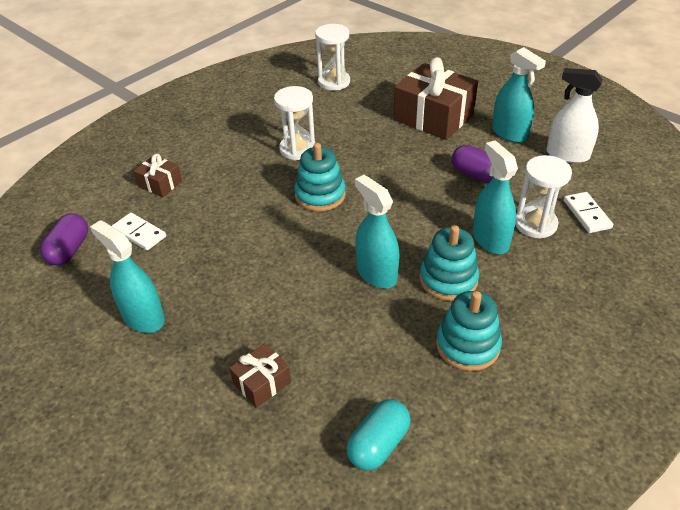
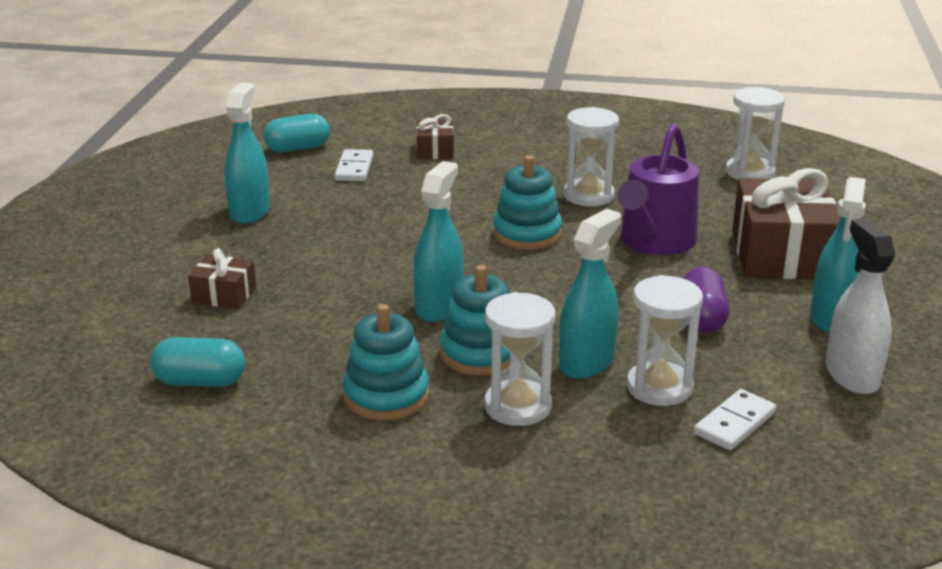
camera: 55 degrees right, 15 degrees down
purple capsule [40,214,88,265] -> turquoise capsule [263,114,330,153]
none -> white hourglass [484,292,556,426]
none -> purple watering can [617,124,699,255]

